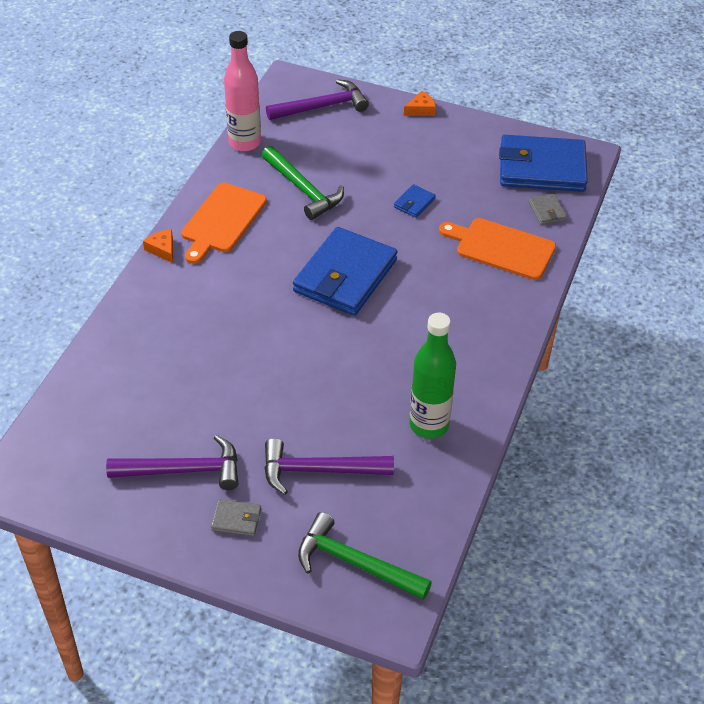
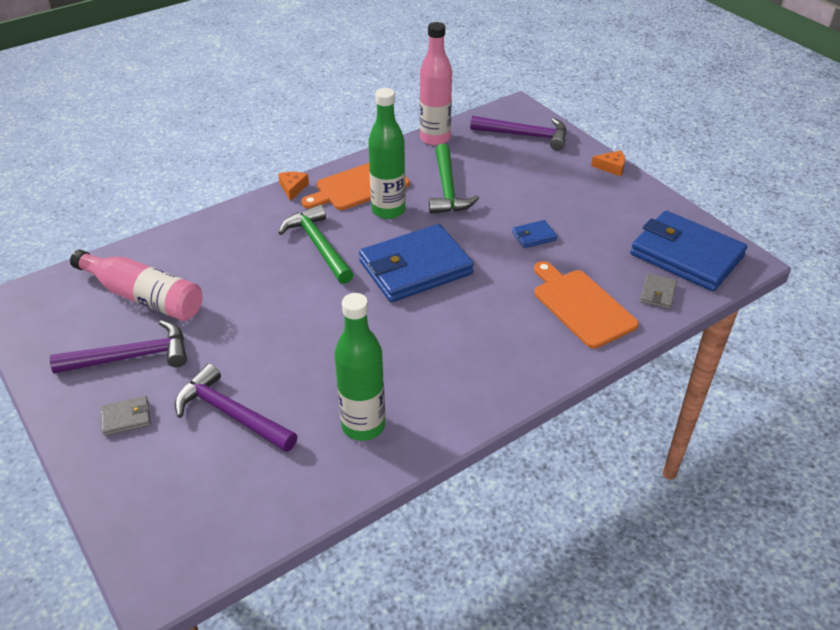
camera: 35 degrees right, 5 degrees down
purple hammer [106,435,238,490] -> purple hammer turned 45 degrees counterclockwise [50,320,187,374]
grey wallet [211,499,261,536] -> grey wallet turned 60 degrees counterclockwise [101,396,151,436]
green hammer [298,512,432,600] -> green hammer moved to [278,205,354,284]
none -> pink bottle [70,250,202,321]
none -> green bottle [368,88,406,219]

